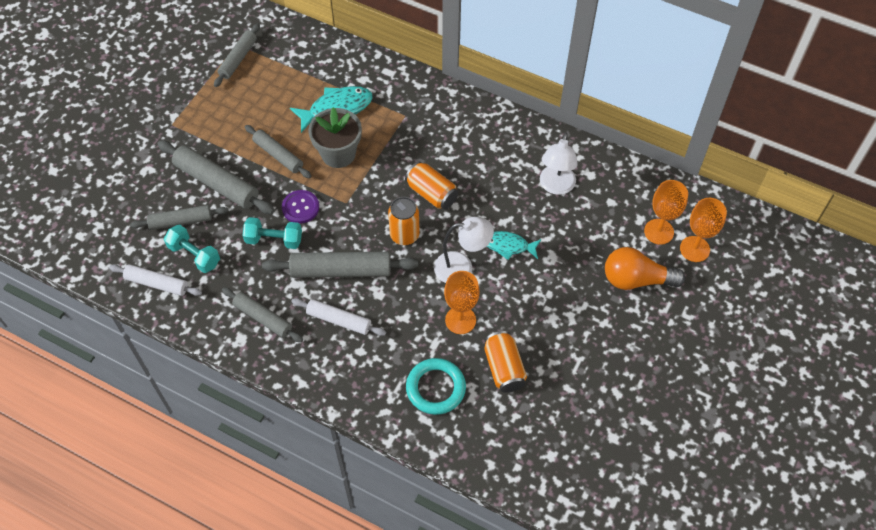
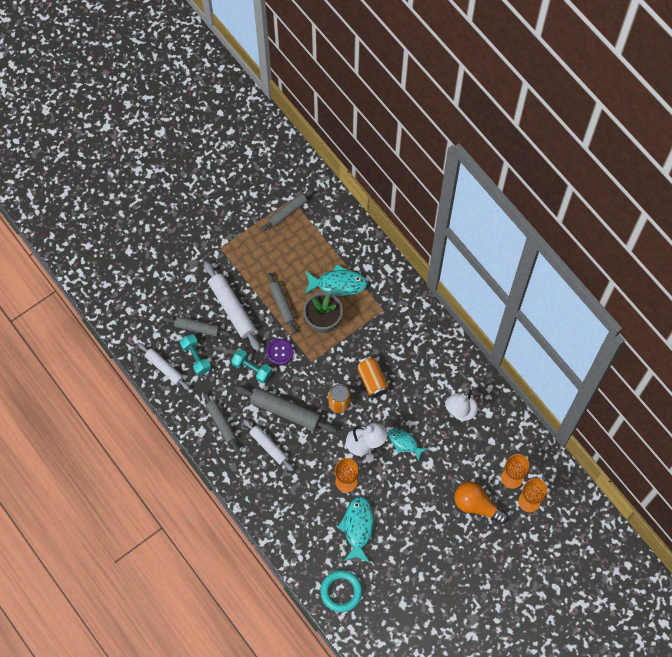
camera: 25 degrees right, 10 degrees up
grey rolling pin [157,140,275,214] -> white rolling pin [204,261,260,351]
turquoise ring [406,358,466,415] -> turquoise ring moved to [320,570,362,612]
orange can [484,331,527,393] -> turquoise fish [337,496,374,563]

